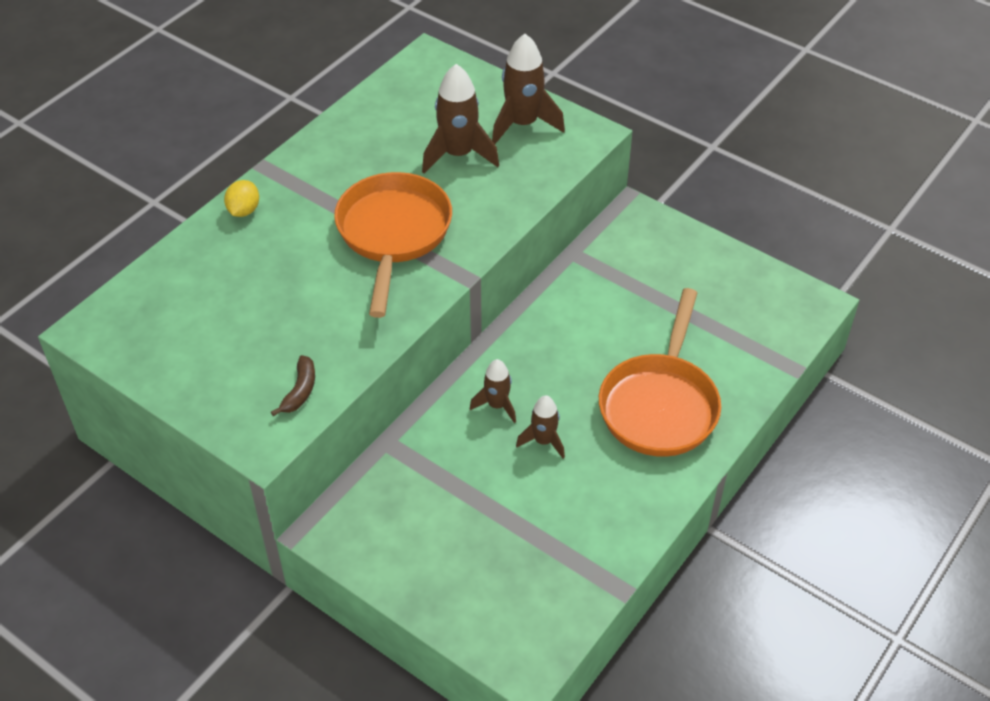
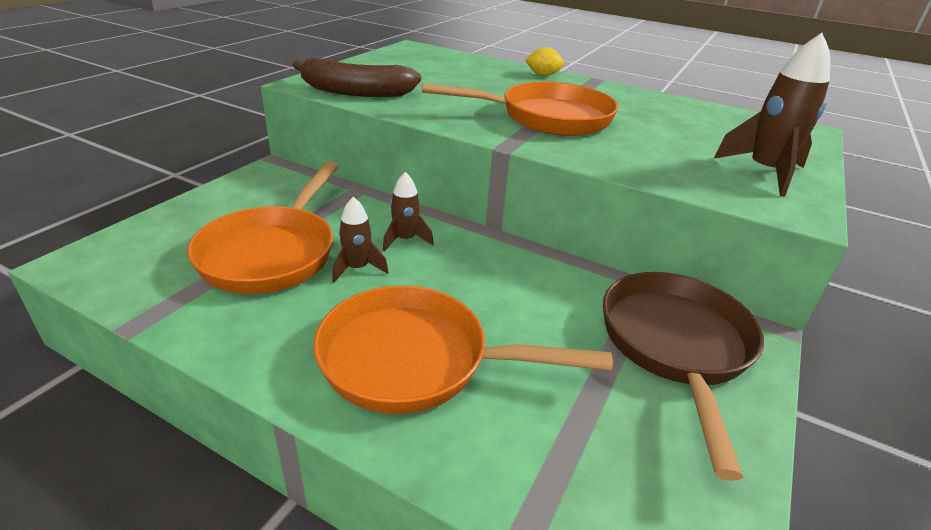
camera: 80 degrees right, 15 degrees down
brown banana [271,355,315,416] -> brown banana [293,58,421,97], size x2.07
brown rocket [422,64,499,174] -> none
none -> orange pan [187,161,338,294]
none -> brown pan [603,272,764,481]

